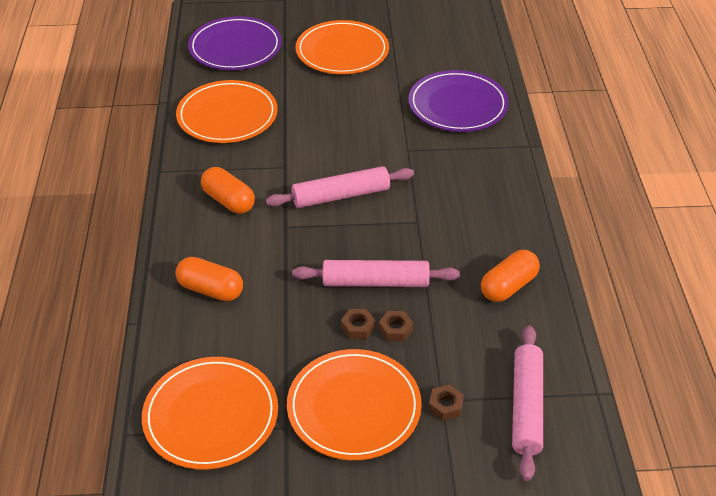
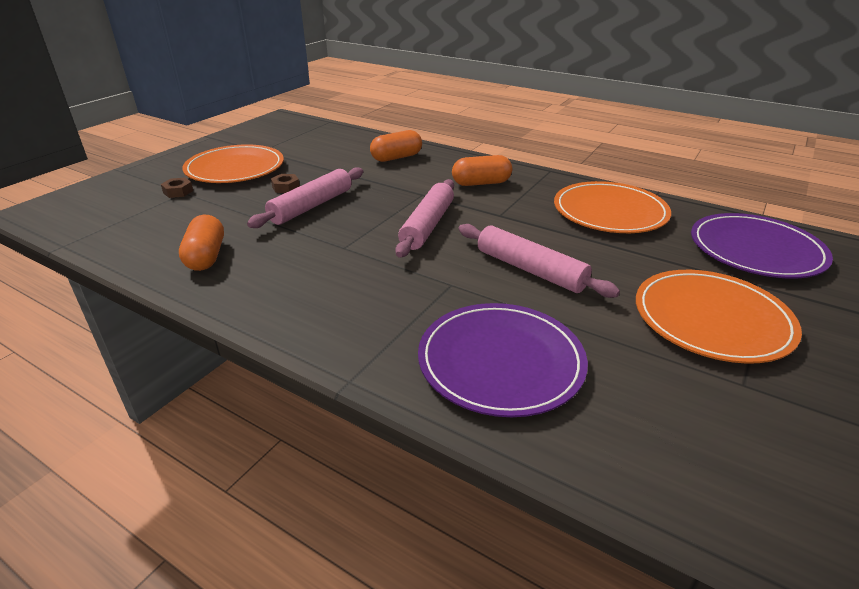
camera: 125 degrees right, 10 degrees down
orange plate [142,357,278,470] -> none
brown nut [379,311,413,341] -> none
pink rolling pin [512,325,543,481] -> pink rolling pin moved to [459,224,620,298]

